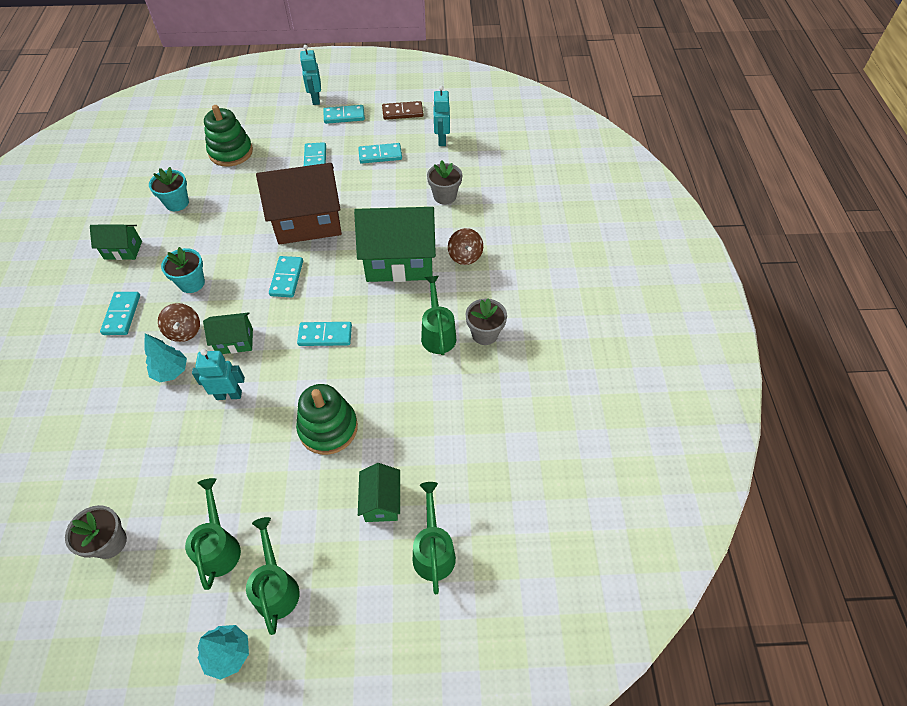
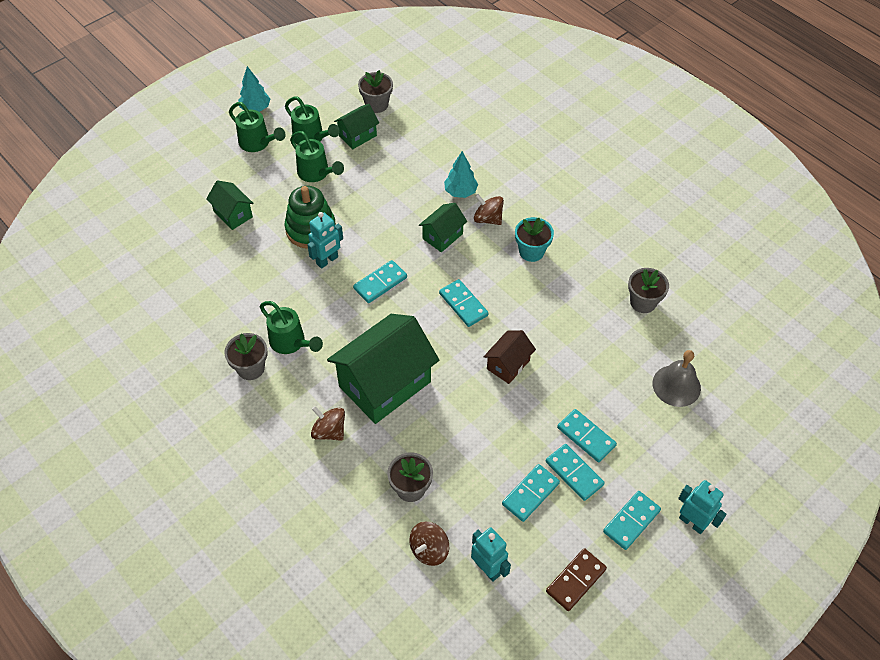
camera: 140 degrees right, 0 degrees up
green house [90,224,142,260] -> green house moved to [334,104,379,149]
turquoise domino [100,292,140,335] -> turquoise domino moved to [546,444,605,501]
turquoise flower pot [149,167,189,211] -> grey flower pot [628,268,669,313]
turquoise robot [192,349,245,400] -> turquoise robot moved to [307,212,343,269]
green stacking toy [204,105,253,167] -> grey bell [653,350,701,407]
brown house [256,163,342,245] -> brown house [484,330,536,384], size x0.49
green watering can [413,482,456,594] -> green watering can moved to [290,131,344,182]
none -> brown spinning top [409,521,449,566]

